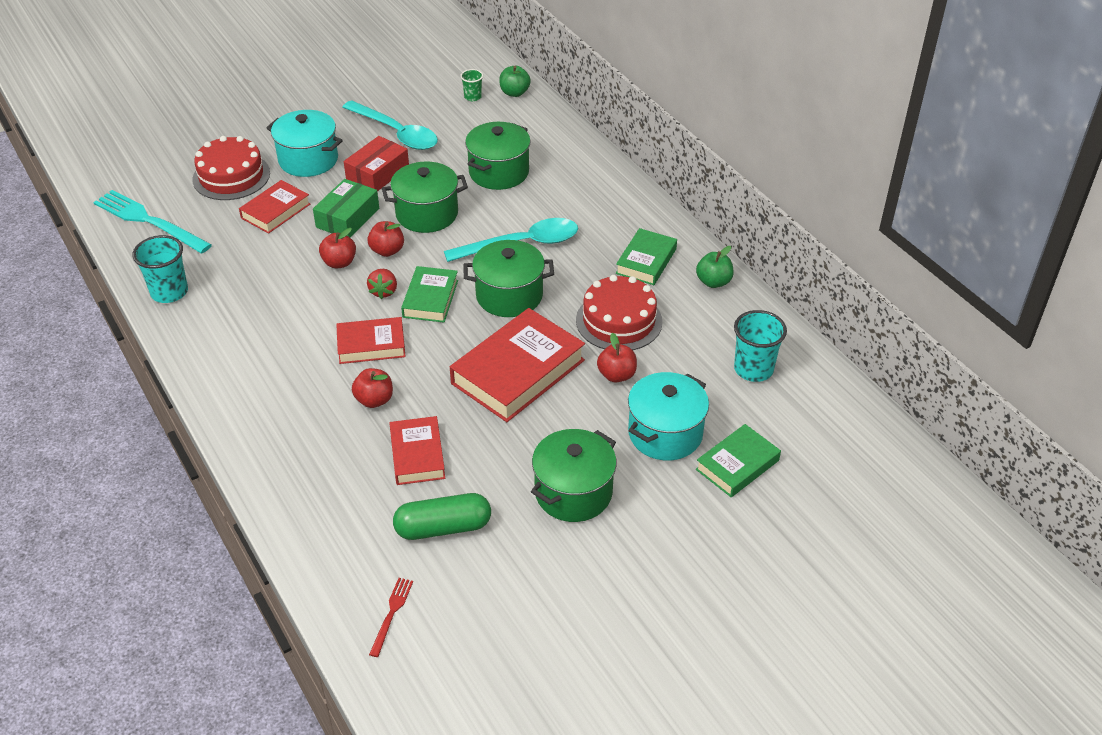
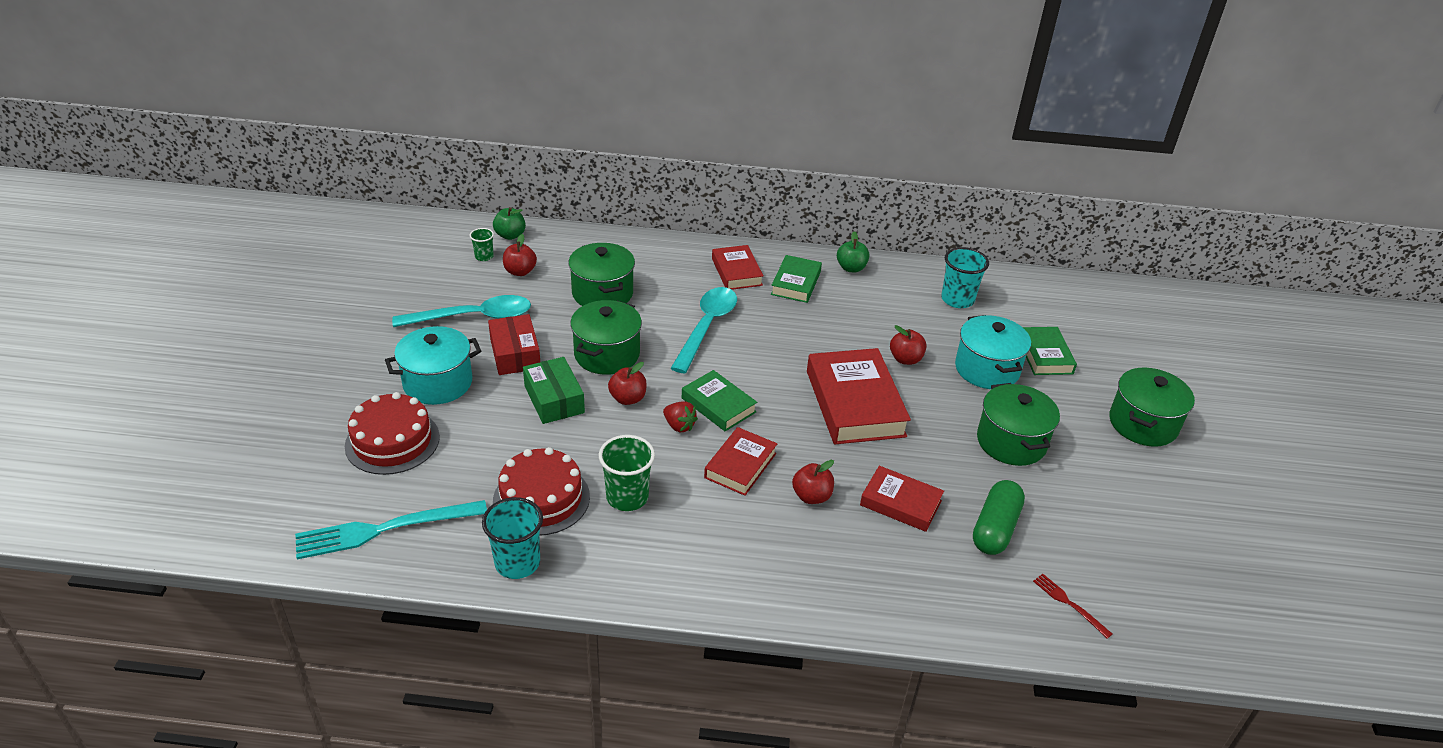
camera: 55 degrees left, 5 degrees down
red book [239,180,310,234] -> red book moved to [712,245,764,290]
red apple [319,228,356,268] -> red apple moved to [503,234,537,276]
green pot [463,240,554,317] -> green pot moved to [1109,368,1195,447]
red cake [576,275,662,350] -> red cake moved to [493,447,590,536]
green book [616,228,677,285] -> green book turned 45 degrees clockwise [771,255,822,303]
none -> green cup [599,435,655,511]

